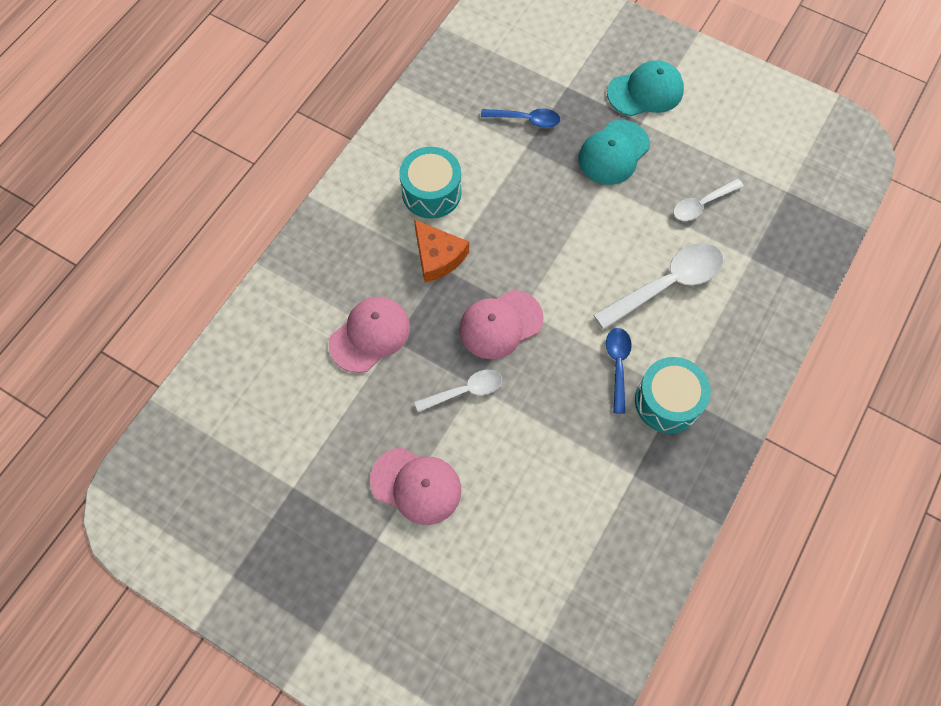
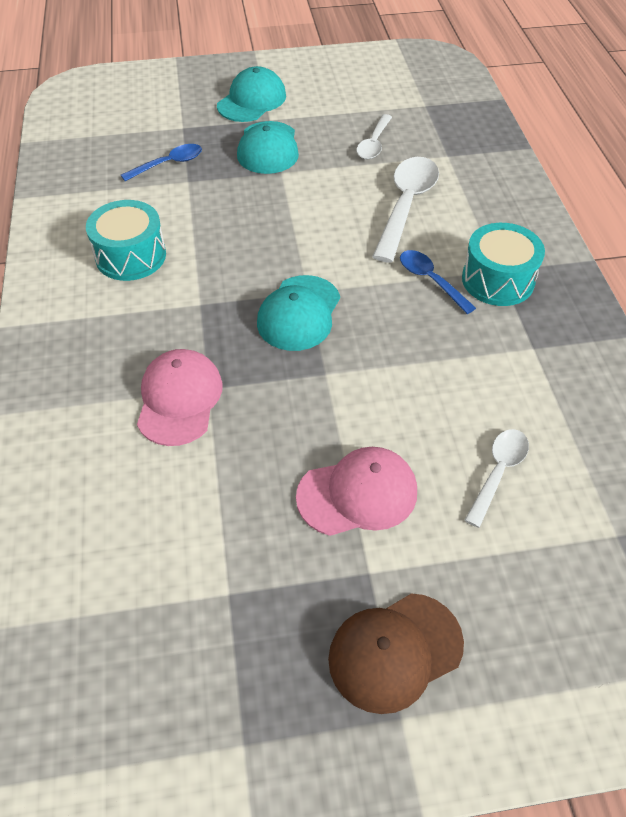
camera: 40 degrees left, 15 degrees down
orange cheese [414,220,469,283] -> none
white spoon [414,370,502,412] -> white spoon moved to [464,429,529,528]
pink cap [459,290,544,359] -> turquoise cap [257,275,340,351]
none -> brown cap [328,593,464,714]

